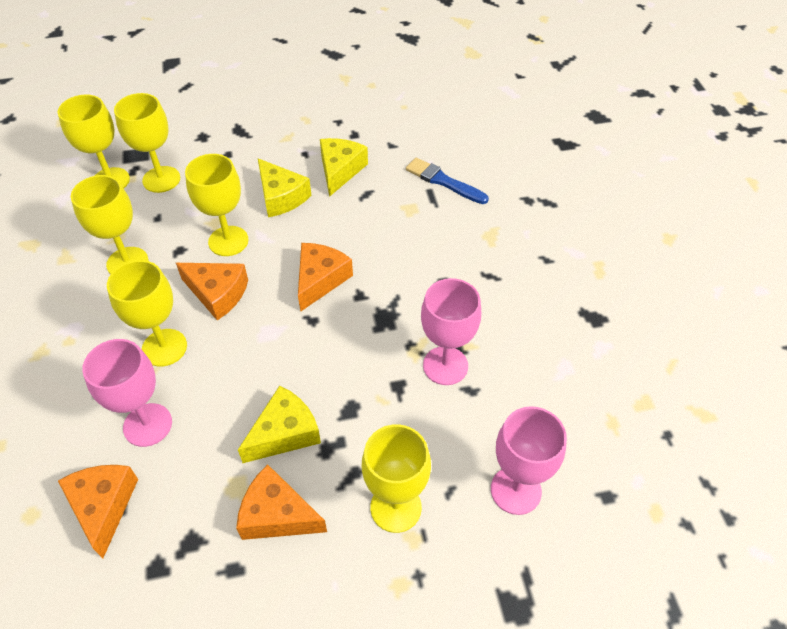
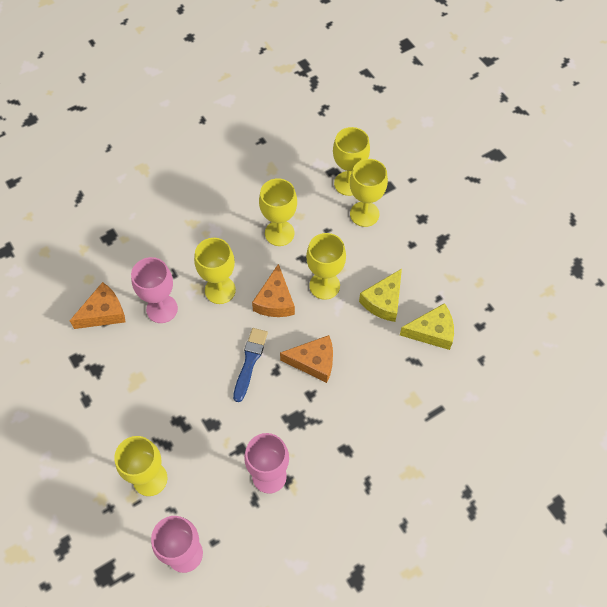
camera: 70 degrees right, 10 degrees up
orange cheese [236,464,327,540] -> none
yellow cheese [238,385,321,463] -> none
blue brush [406,158,489,204] -> blue brush moved to [233,328,268,402]

